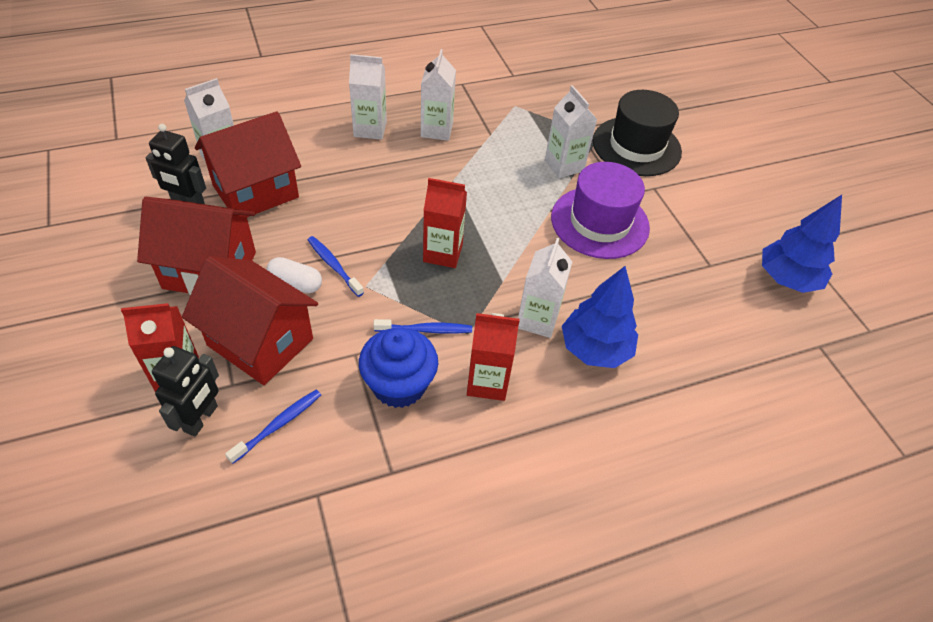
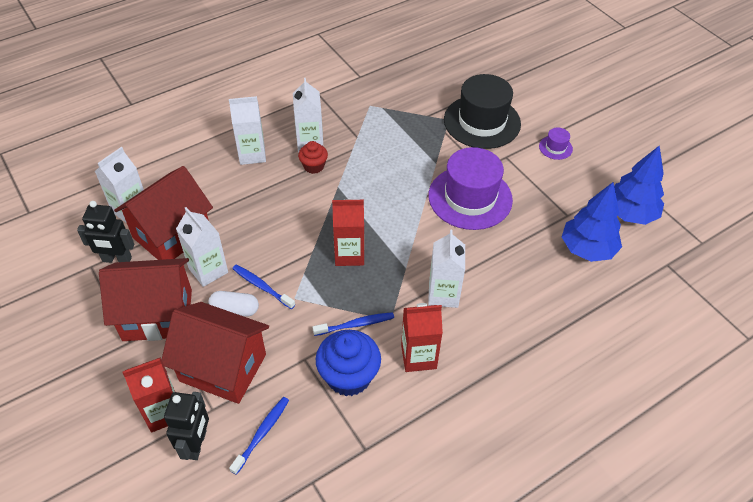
camera: 10 degrees left, 0 degrees up
white carton [545,85,598,178] -> white carton moved to [176,207,228,287]
blue tree [562,266,638,368] -> blue tree moved to [562,182,622,262]
none -> red cupcake [298,141,328,174]
none -> purple hat [539,128,573,160]

